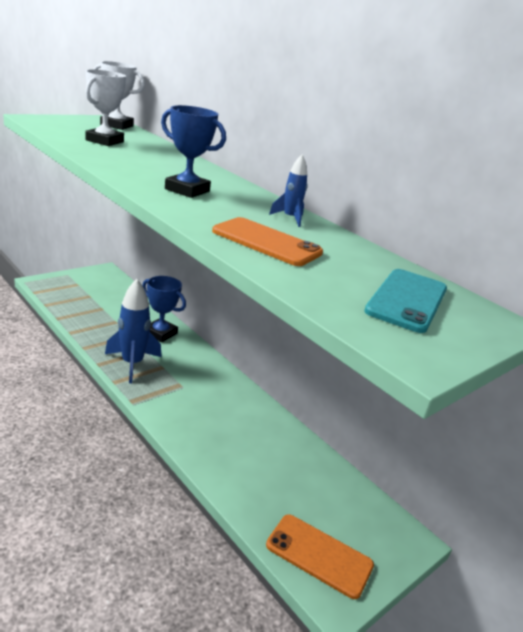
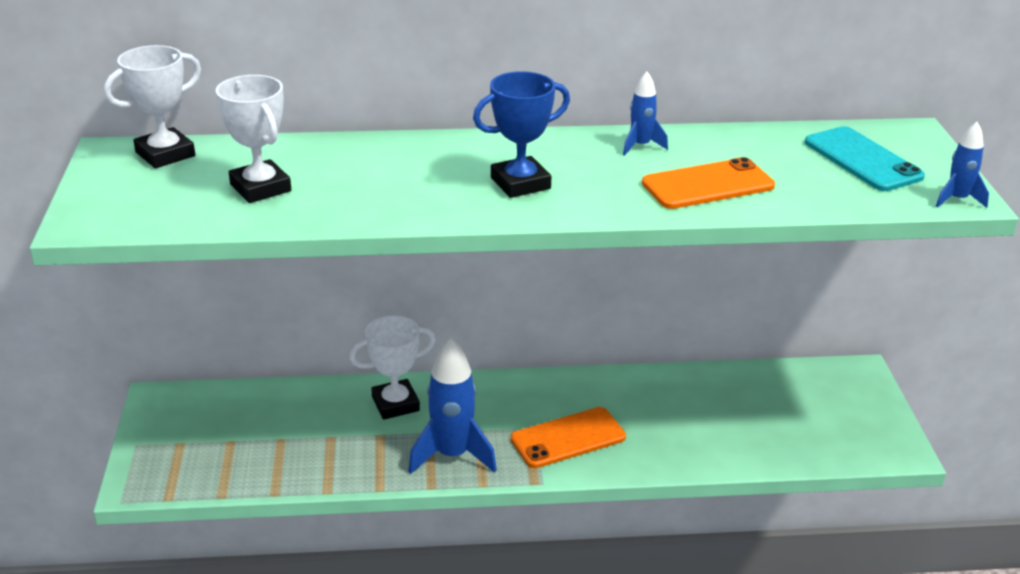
camera: 50 degrees left, 5 degrees up
blue trophy [142,276,186,342] -> white trophy [349,315,436,420]
orange phone [266,514,374,599] -> orange phone moved to [510,407,626,468]
none -> blue rocket [936,122,989,208]

